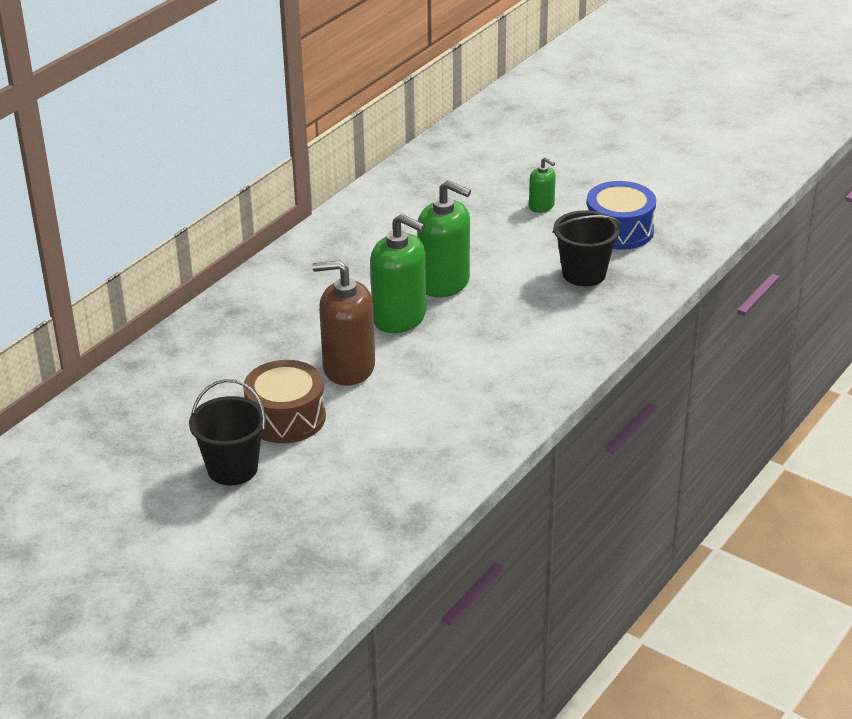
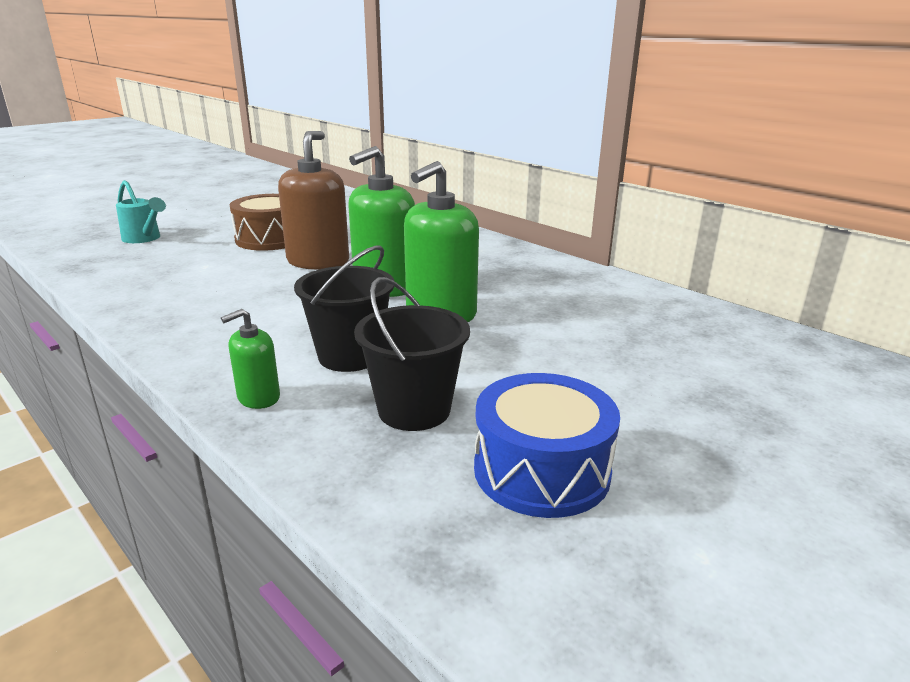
camera: 100 degrees right, 10 degrees down
black bucket [189,379,266,485] -> black bucket moved to [294,245,394,372]
green soap dispenser [529,157,556,213] -> green soap dispenser moved to [221,309,280,409]
none -> turquoise watering can [116,180,166,243]

